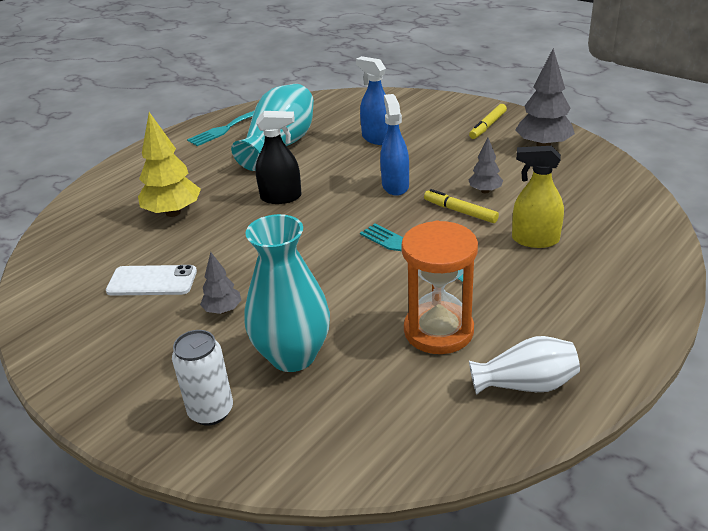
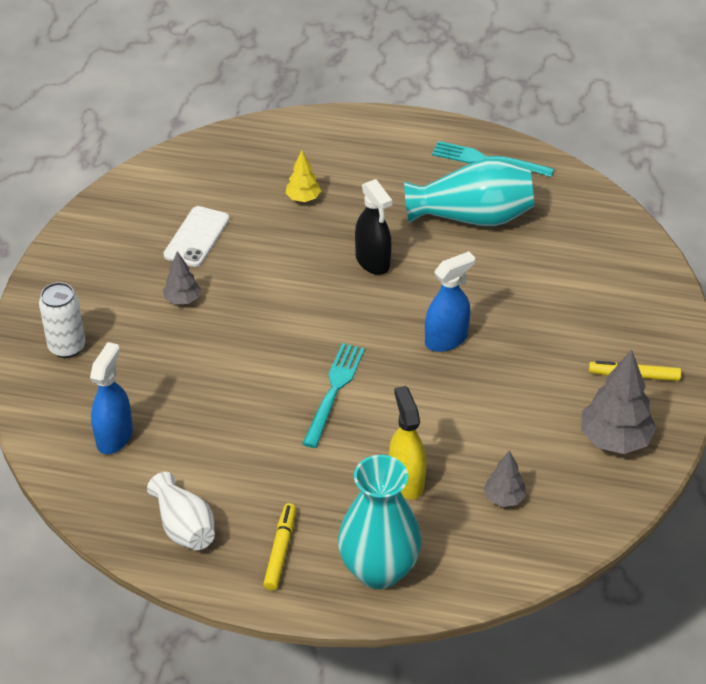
camera: 60 degrees right, 10 degrees up
white phone [106,265,197,296] -> white phone turned 45 degrees clockwise [163,206,230,267]
yellow tree [138,112,201,217] -> yellow tree [286,151,321,202], size x0.55
turquoise vase [245,214,330,372] -> turquoise vase moved to [338,455,422,589]
blue spray bottle [356,56,388,145] -> blue spray bottle moved to [90,342,133,454]
orange hourglass [401,221,478,354] -> none
yellow marker [424,189,499,223] -> yellow marker moved to [263,503,296,590]
grey tree [469,138,503,193] -> grey tree moved to [484,450,526,507]

